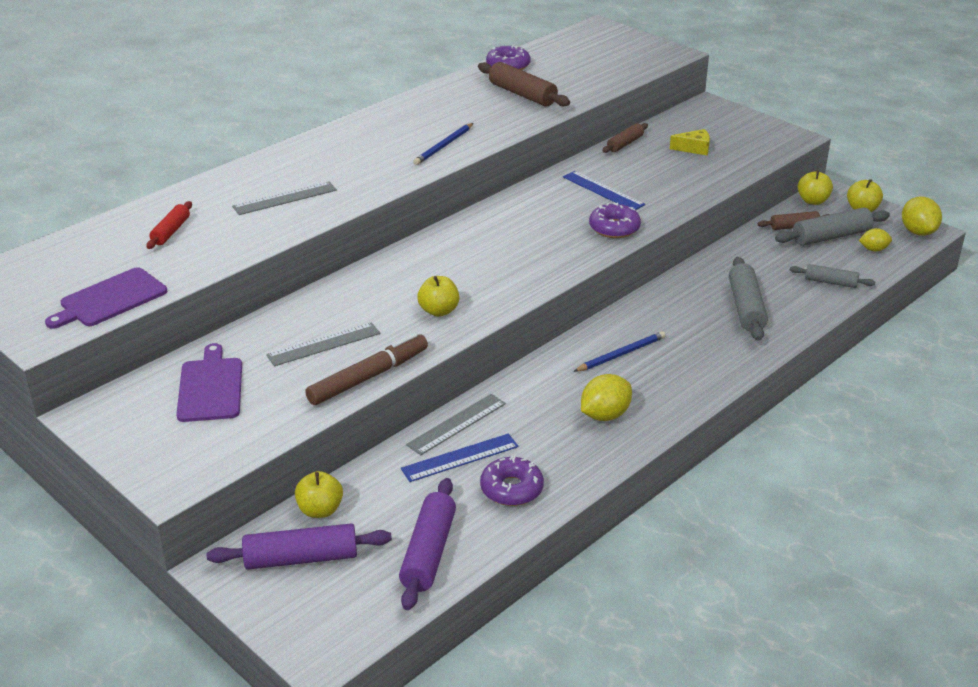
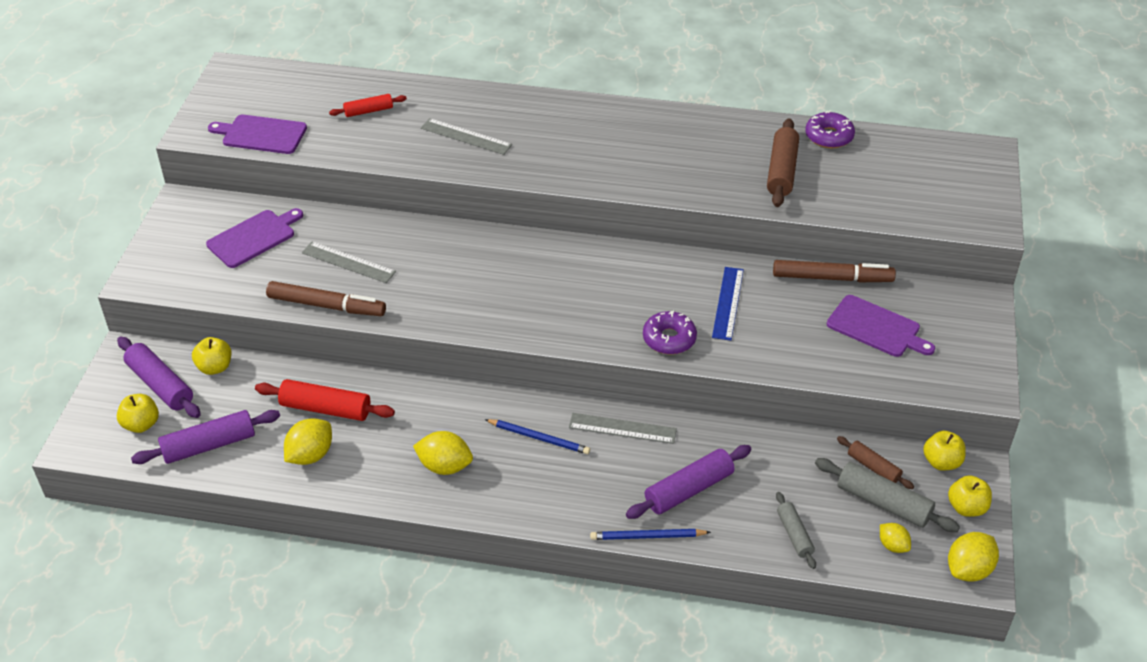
camera: 55 degrees right, 10 degrees up
blue ruler [401,434,518,482] -> red rolling pin [255,379,395,421]
grey ruler [406,394,506,455] -> grey ruler moved to [569,413,677,444]
blue pencil [413,123,473,165] -> blue pencil moved to [590,529,711,540]
yellow apple [417,276,459,317] -> yellow apple moved to [117,394,159,433]
purple donut [480,456,544,506] -> yellow lemon [284,418,332,465]
brown rolling pin [602,123,648,153] -> brown marker [773,260,896,282]
yellow cheese [670,129,710,155] -> purple cutting board [827,295,935,357]
grey rolling pin [729,257,768,341] -> purple rolling pin [626,445,751,519]

